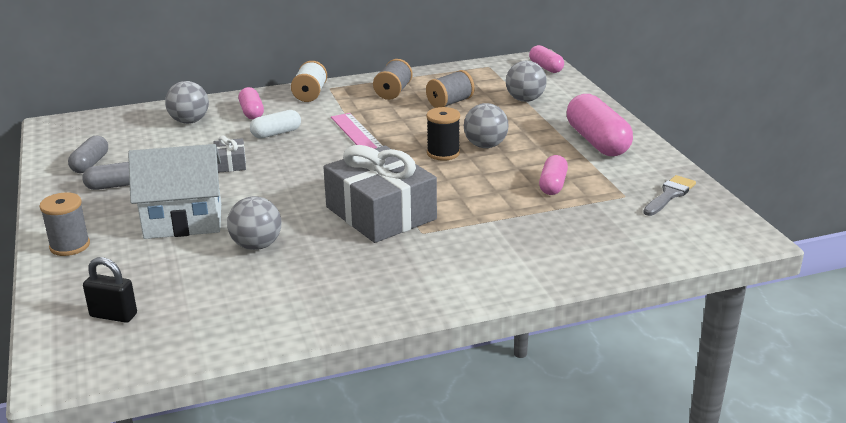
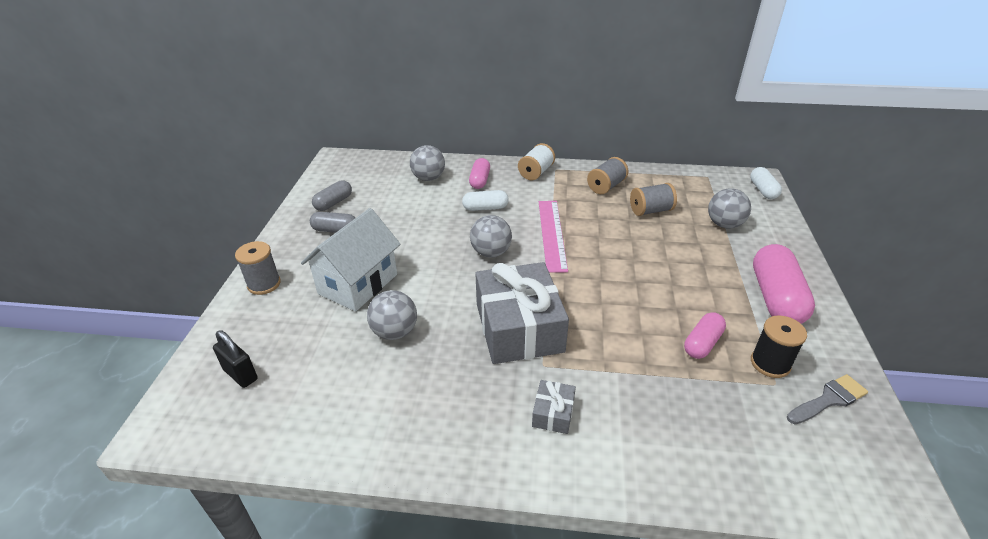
camera: 25 degrees right, 10 degrees up
white house [128,144,221,239] -> white house turned 75 degrees counterclockwise [301,208,401,311]
grey gift [214,135,246,173] -> grey gift moved to [532,380,576,434]
black spool [426,107,460,161] -> black spool moved to [751,315,807,378]
grey ball [464,103,509,148] -> grey ball moved to [470,215,512,258]
pink capsule [529,45,564,73] -> white capsule [750,167,782,199]

